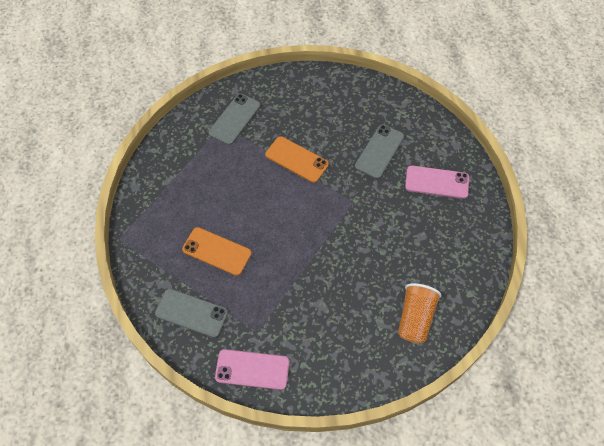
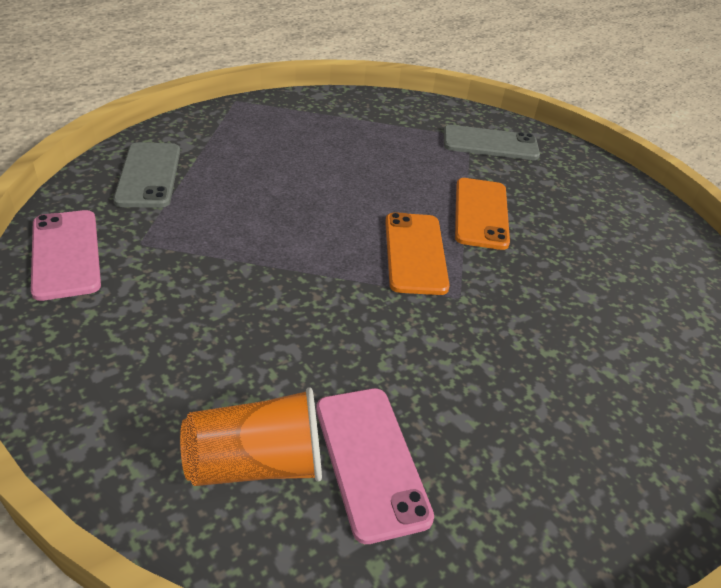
camera: 60 degrees right, 20 degrees down
orange phone [182,227,252,276] -> orange phone moved to [385,212,450,295]
grey phone [355,124,404,179] -> none
pink phone [405,165,469,199] -> pink phone moved to [316,388,434,544]

